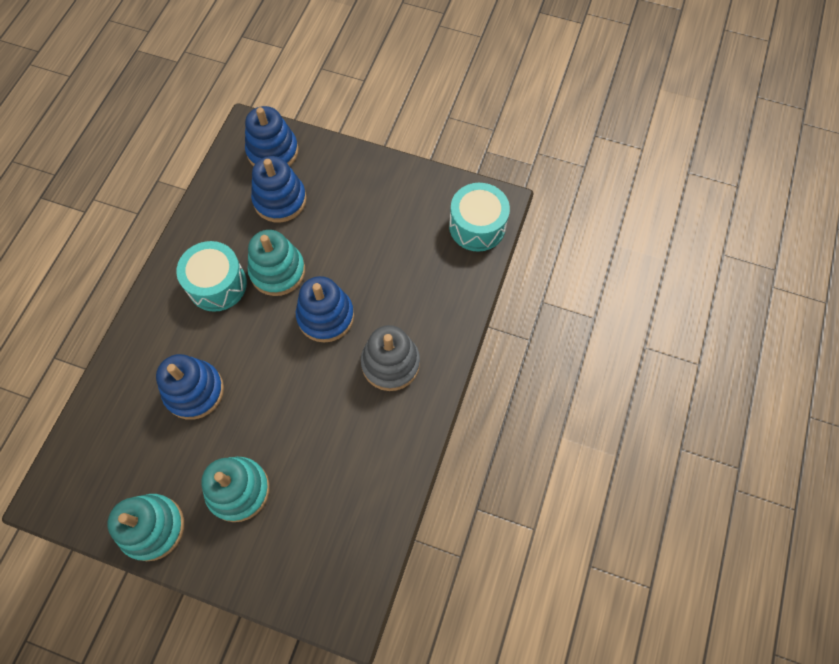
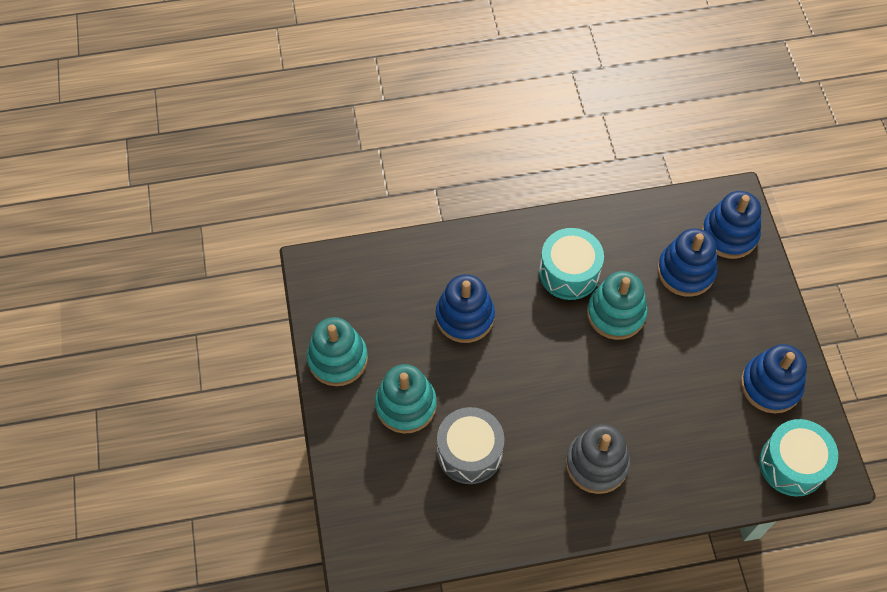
camera: 60 degrees right, 5 degrees down
blue stacking toy [296,276,354,343] -> blue stacking toy moved to [741,344,807,413]
none -> grey drum [437,407,504,484]

